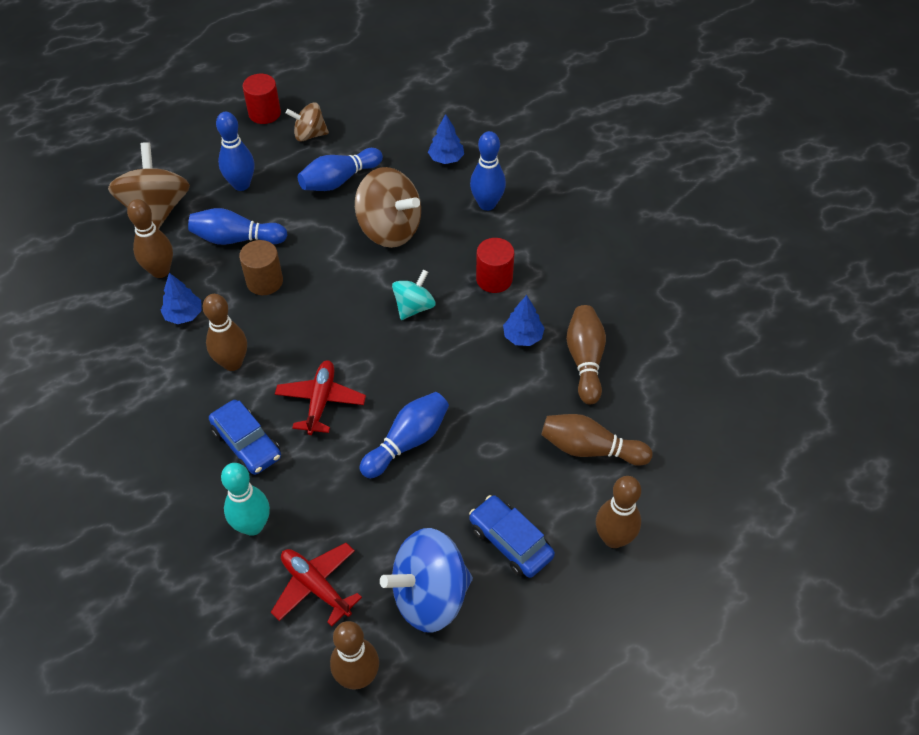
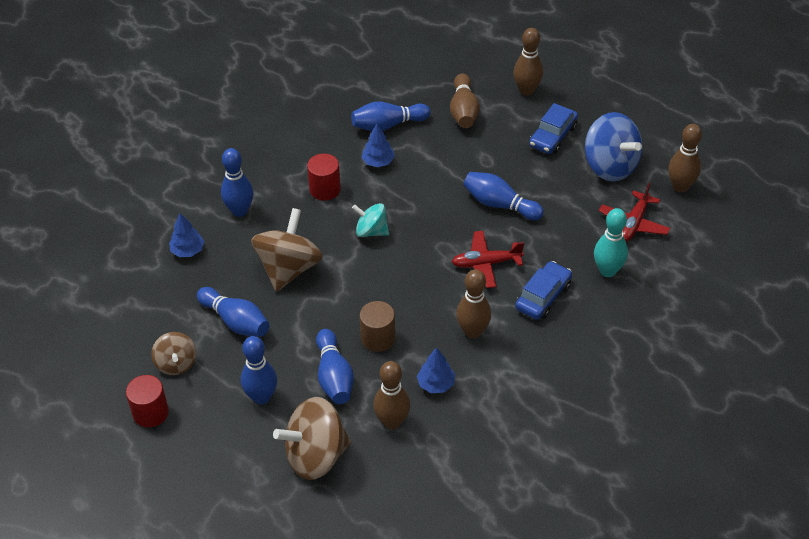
camera: 105 degrees left, 5 degrees down
brown bowling pin [566,305,606,404] -> blue bowling pin [351,101,431,131]

